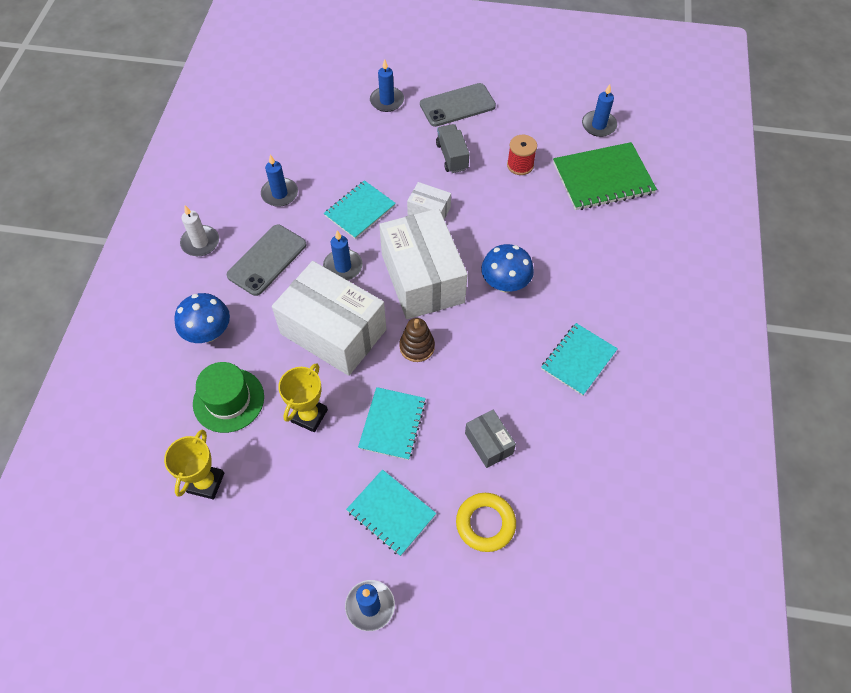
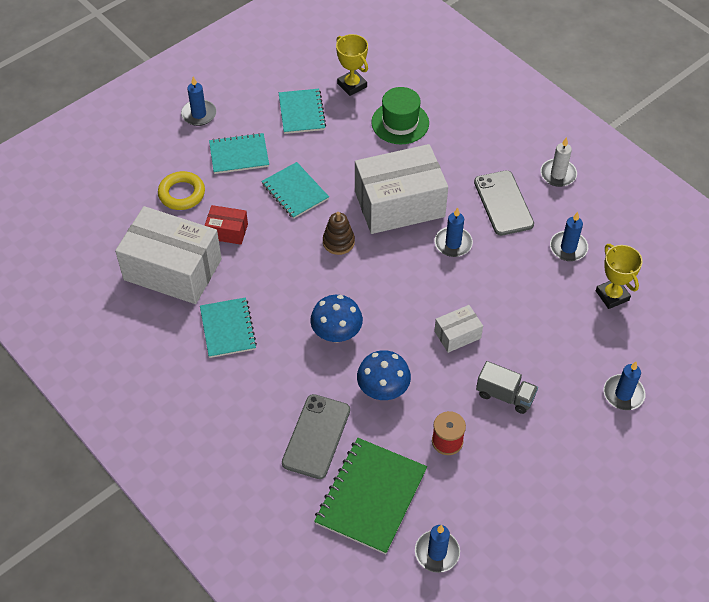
camera: 130 degrees right, 5 degrees down
blue mushroom [174,293,230,343] -> blue mushroom moved to [357,350,411,400]
yellow trophy [278,363,328,432] -> yellow trophy moved to [596,244,643,309]
turquoise notebook [324,180,396,239] -> turquoise notebook moved to [279,89,326,134]
white box [379,208,468,319] -> white box moved to [115,206,222,304]
grey phone [420,83,496,127] -> grey phone moved to [282,394,350,479]
grey box [465,410,516,468] -> red box [204,205,248,245]

